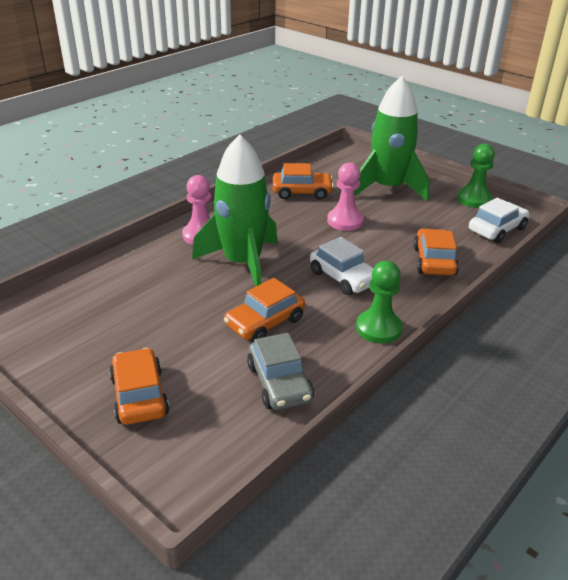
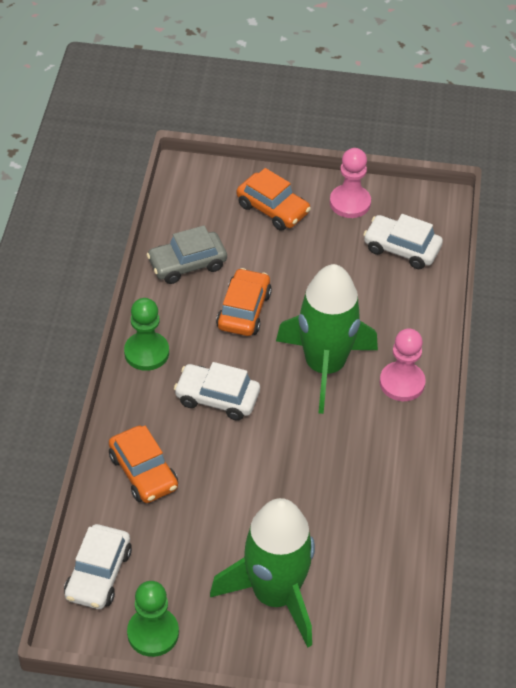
camera: 145 degrees right, 15 degrees up
grey car [247,333,314,410] -> grey car turned 60 degrees counterclockwise [147,225,227,284]
orange car [273,163,334,200] -> none
pink pawn [327,162,364,231] -> pink pawn moved to [330,148,371,218]
none -> white car [363,214,443,269]

